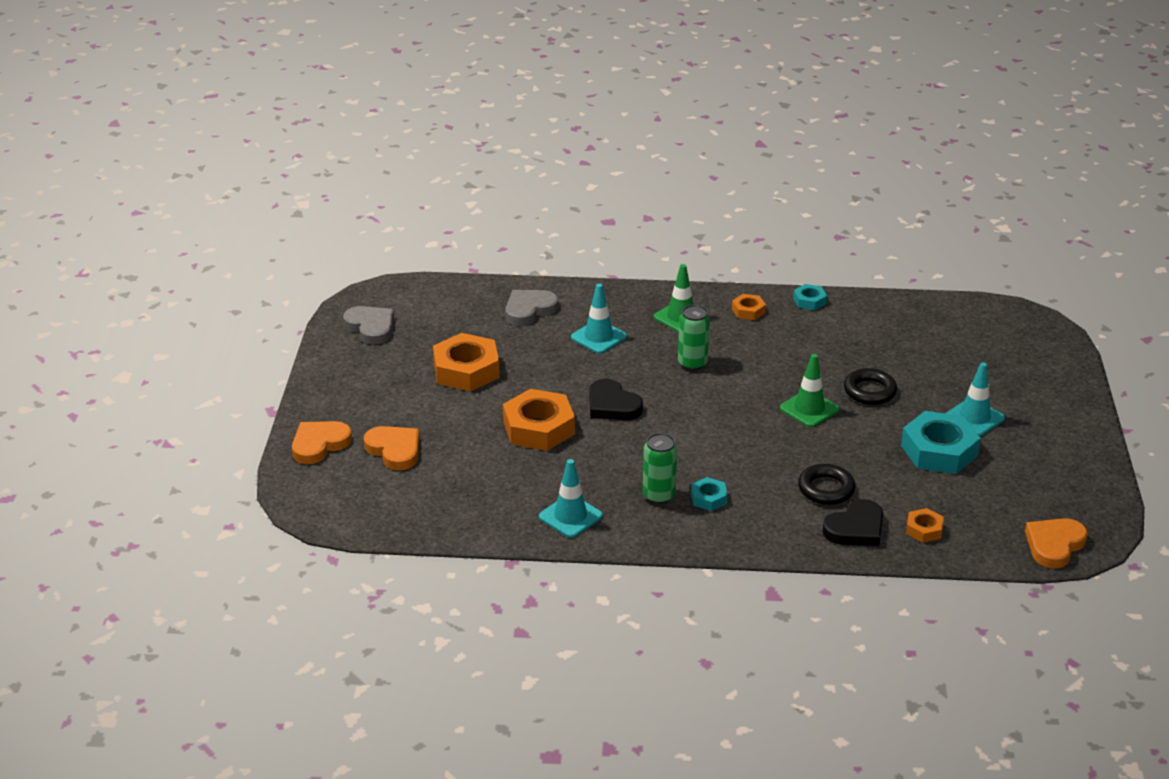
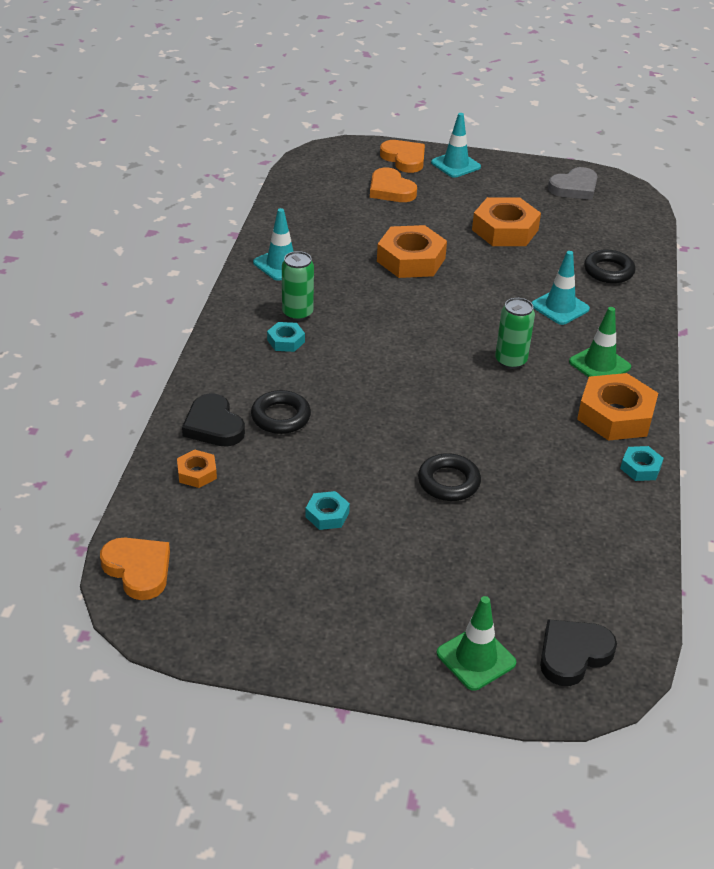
camera: 95 degrees right, 5 degrees up
orange heart [364,426,419,471] -> orange heart turned 90 degrees clockwise [370,168,417,202]
grey heart [506,290,558,326] -> black ring [584,249,636,284]
black heart [589,379,643,420] -> black heart moved to [540,619,617,686]
orange nut [732,294,766,320] -> orange nut [577,373,658,441], size x2.02
green traffic cone [780,354,839,427] -> green traffic cone moved to [437,596,516,691]
turquoise nut [901,411,981,474] -> turquoise nut [305,491,350,530], size x0.50
turquoise traffic cone [946,362,1005,436] -> turquoise traffic cone moved to [431,113,481,178]

